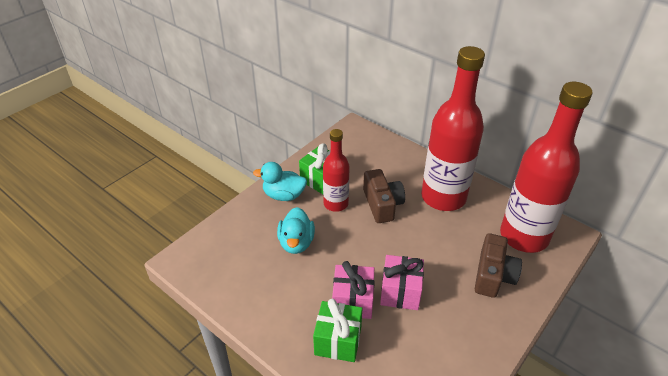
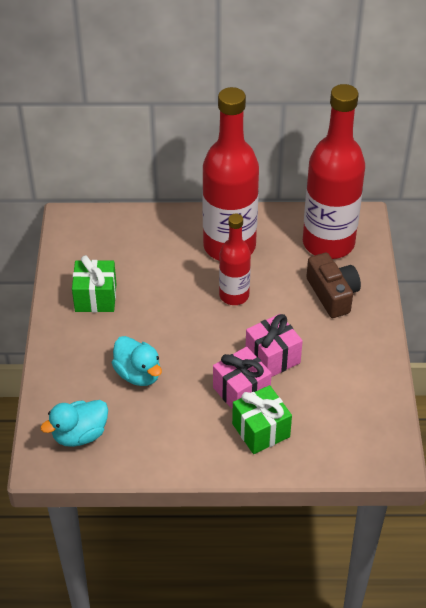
camera: 40 degrees left, 5 degrees up
turquoise duck [253,162,307,201] -> turquoise duck moved to [40,400,108,447]
red bottle [323,129,350,212] -> red bottle moved to [219,214,251,305]
brown camera [363,169,405,223] -> none

